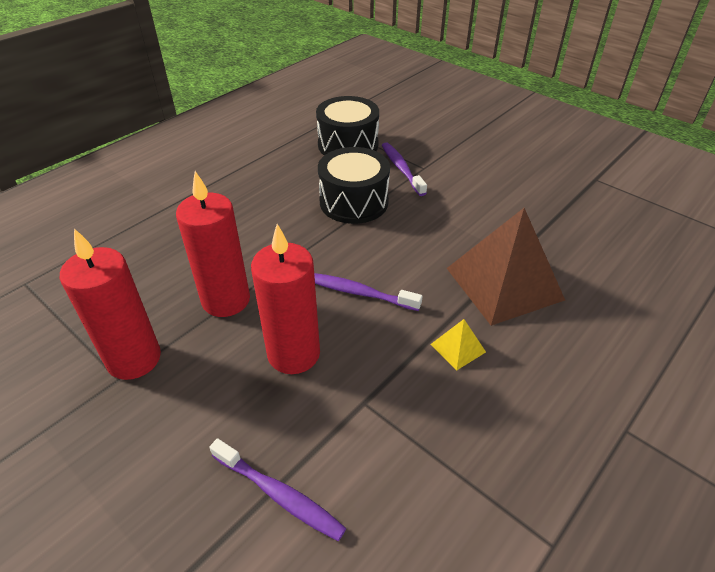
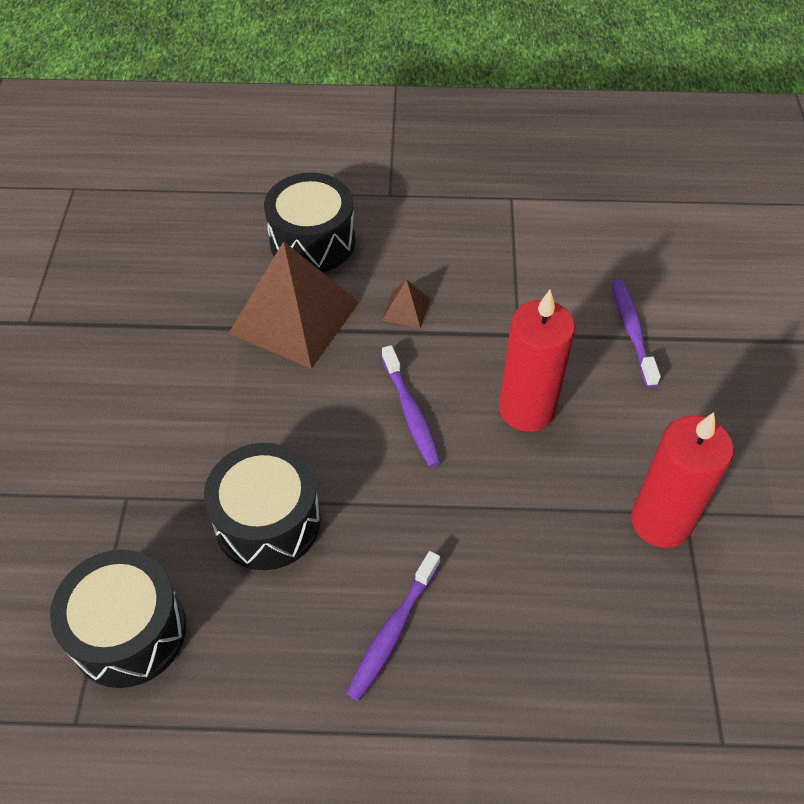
camera: 130 degrees left, 10 degrees up
red candle [176,171,250,317] -> none
purple toothbrush [382,142,427,196] -> purple toothbrush moved to [347,551,440,701]
yellow pyramid [430,319,486,370] -> brown pyramid [382,279,430,328]
none -> black drum [264,173,355,272]

